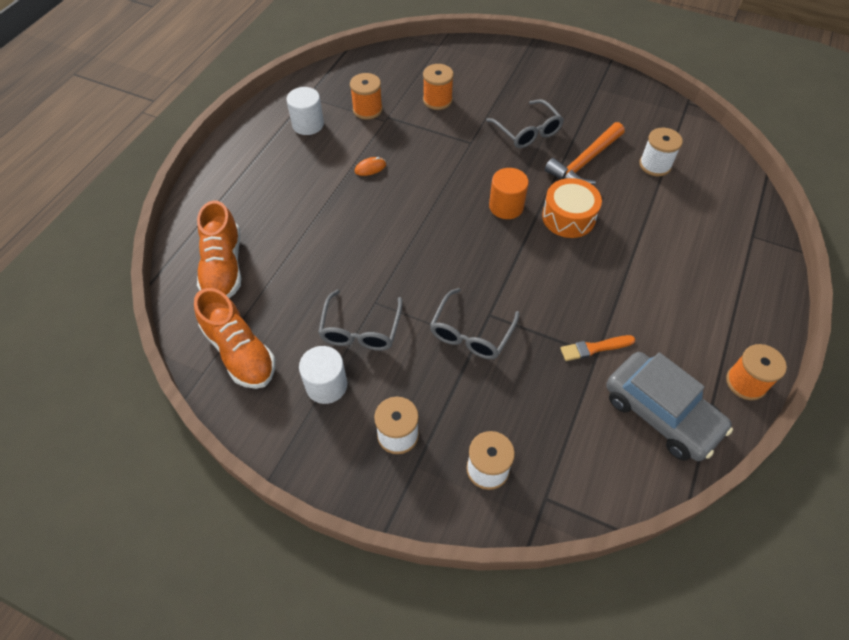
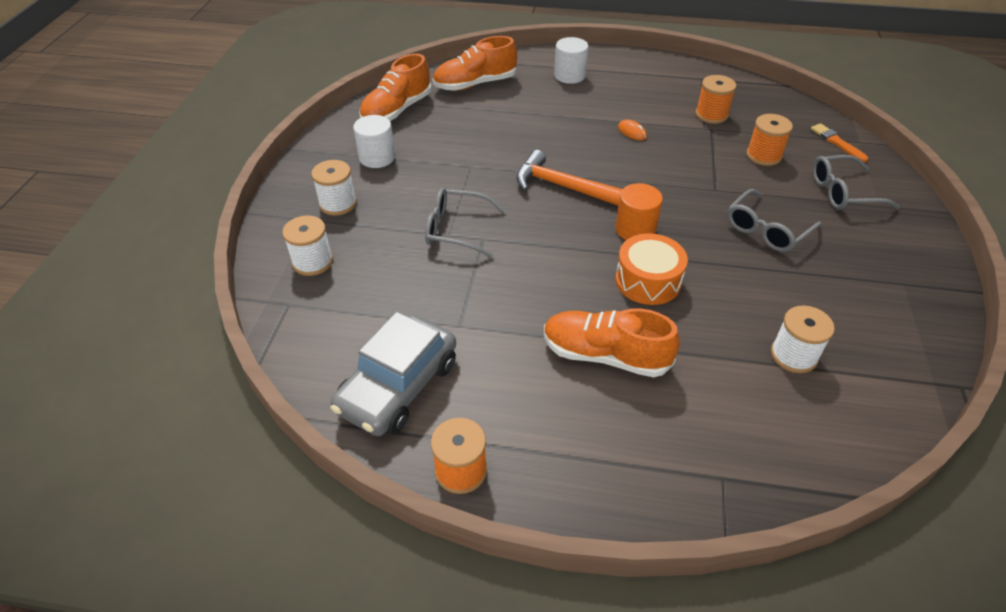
camera: 75 degrees right, 10 degrees down
white cylinder [286,87,324,135] -> white cylinder moved to [554,37,588,84]
grey glasses [318,290,402,351] -> grey glasses moved to [813,155,900,210]
orange hammer [545,122,625,185] -> orange hammer moved to [516,150,623,206]
orange brush [560,335,635,361] -> orange brush moved to [811,123,868,162]
none -> orange shoe [544,308,680,377]

